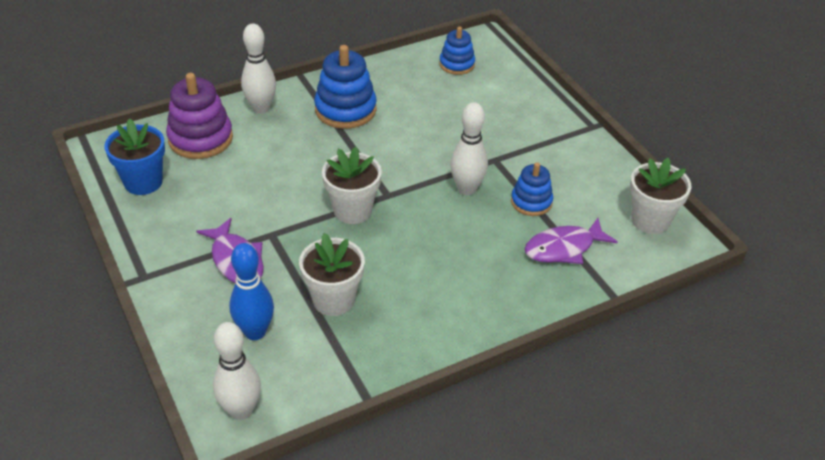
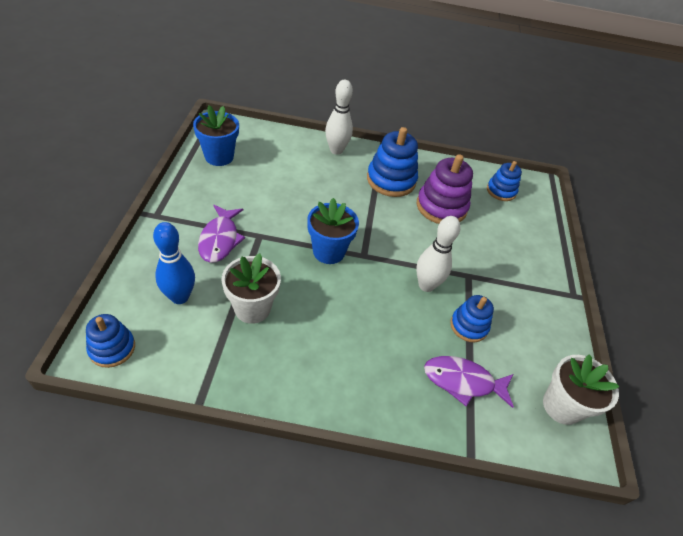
camera: 30 degrees right, 5 degrees up
purple stacking toy [166,73,233,159] -> purple stacking toy moved to [417,154,473,224]
white bowling pin [213,322,261,420] -> blue stacking toy [86,314,135,368]
white flower pot [322,147,382,224] -> blue flower pot [307,198,359,264]

